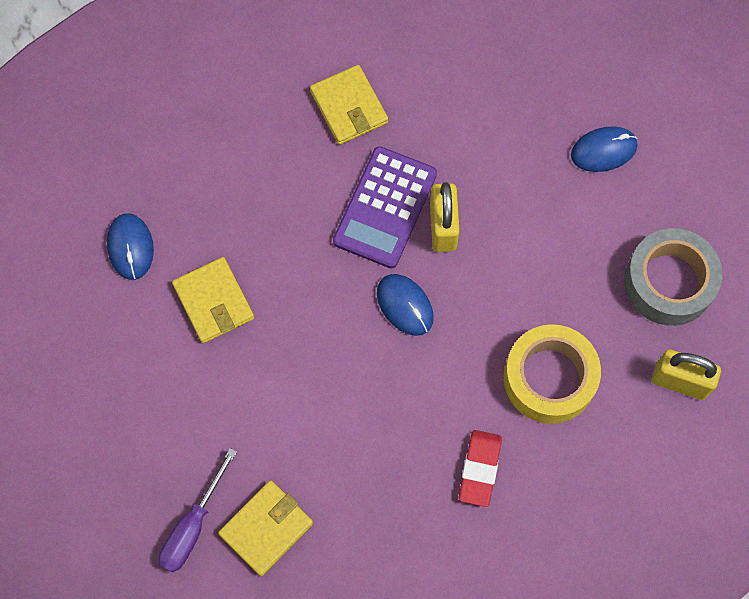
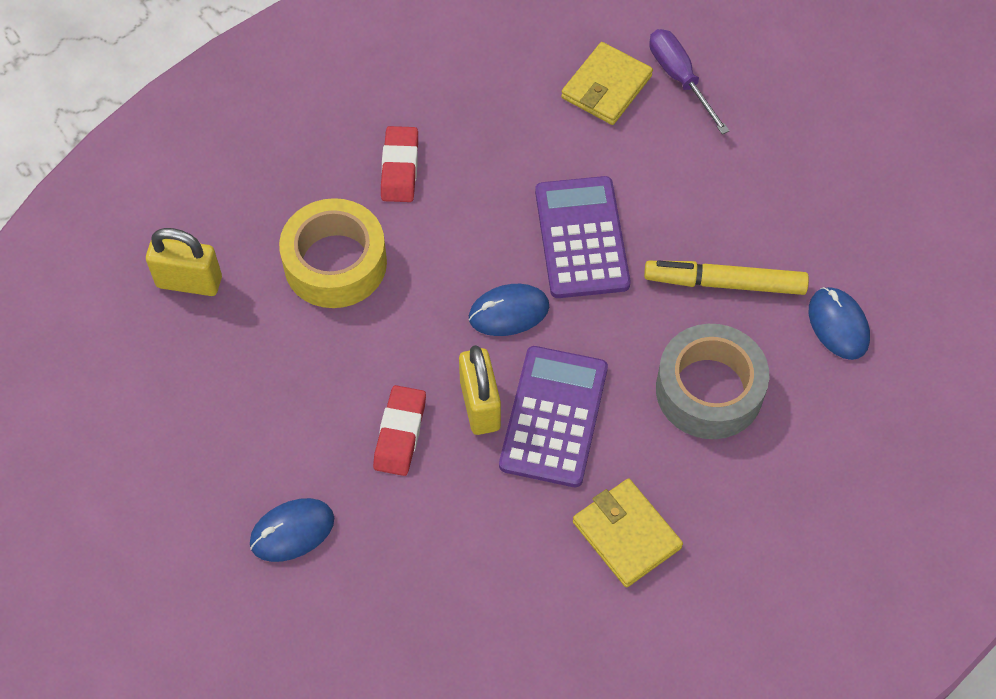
camera: 170 degrees right, 10 degrees down
purple screwdriver [159,448,237,573] -> purple screwdriver turned 45 degrees counterclockwise [649,29,730,134]
yellow wallet [172,257,254,343] -> yellow marker [644,261,809,295]
blue mouse [377,274,434,336] -> blue mouse turned 60 degrees counterclockwise [469,284,549,336]
grey tape [624,228,723,326] -> grey tape moved to [656,324,769,439]
none -> red eraser [373,385,426,476]
none -> purple calculator [535,176,630,298]

